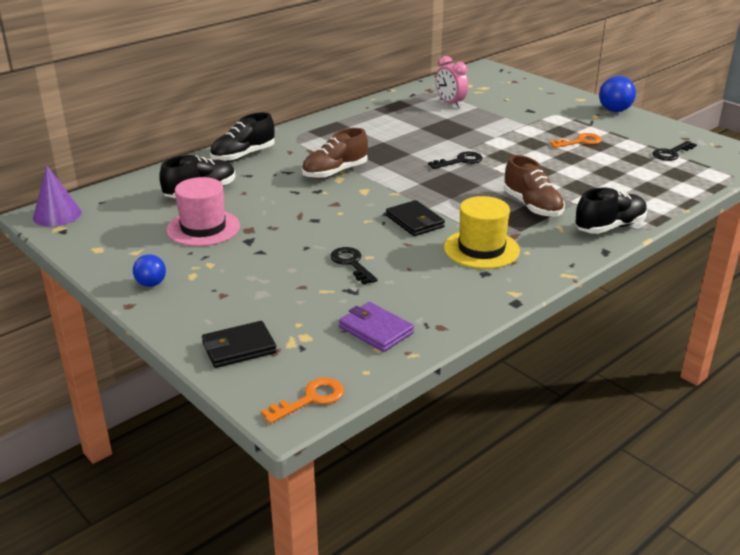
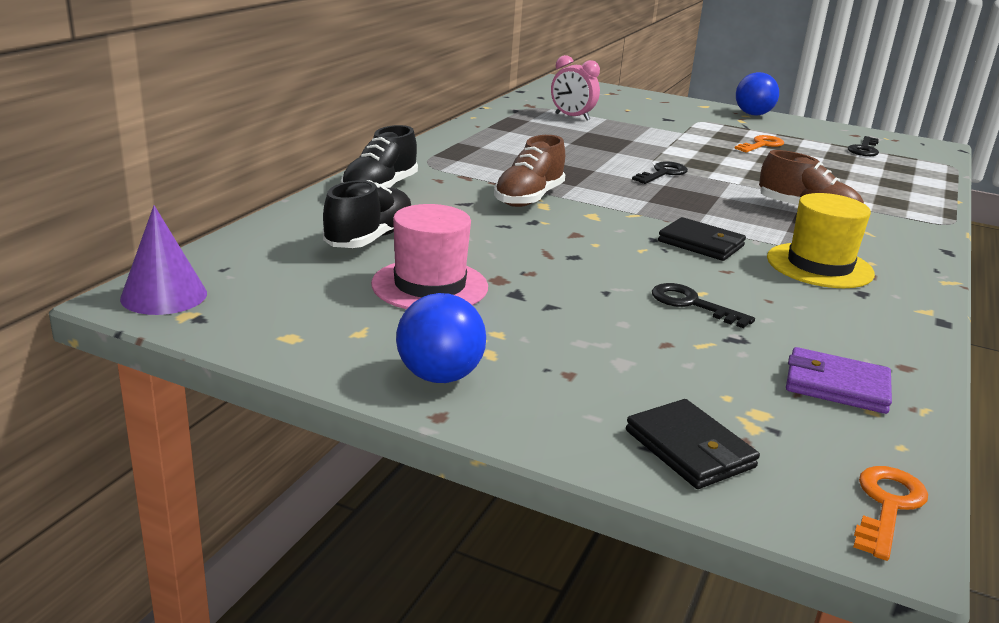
camera: 25 degrees left, 5 degrees down
blue ball [133,254,166,287] -> blue ball [396,293,486,383], size x1.58
black wallet [202,321,277,368] -> black wallet turned 75 degrees counterclockwise [626,399,760,489]
black shoe [575,188,647,234] -> none

